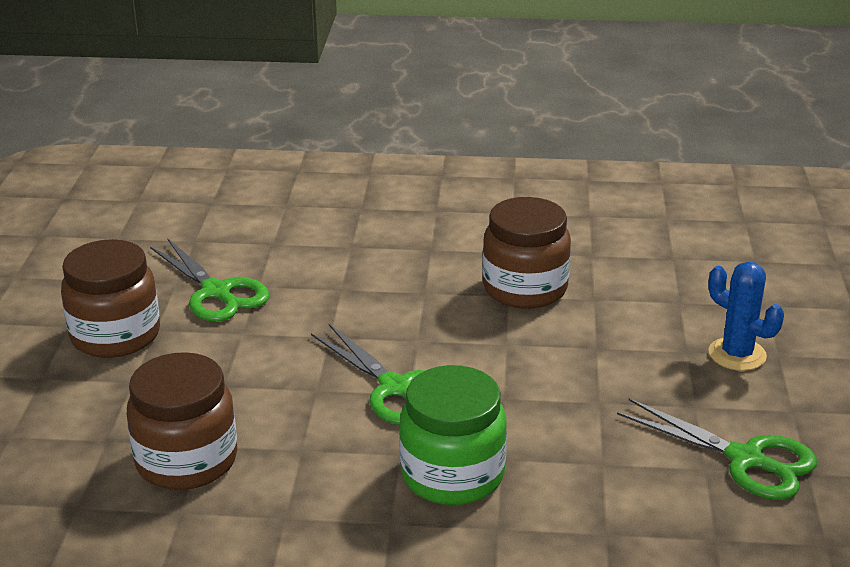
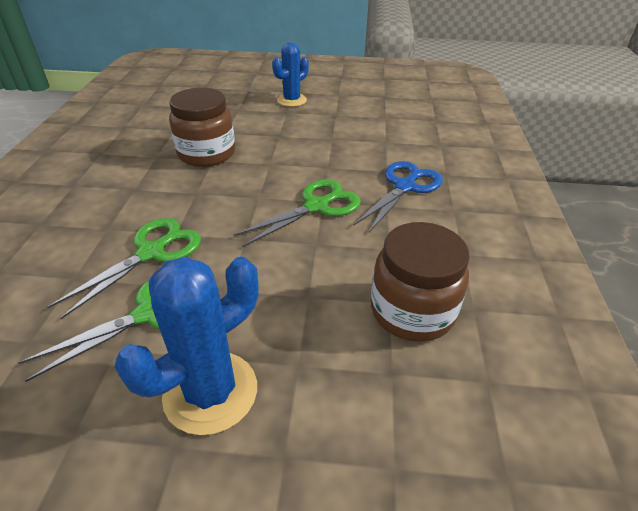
camera: 90 degrees left, 10 degrees up
brown jar [61,239,160,358] -> blue cactus [115,257,258,435]
green jar [399,365,507,505] -> blue scissors [354,161,443,232]
green scissors [617,399,817,500] -> green scissors moved to [48,218,201,319]

